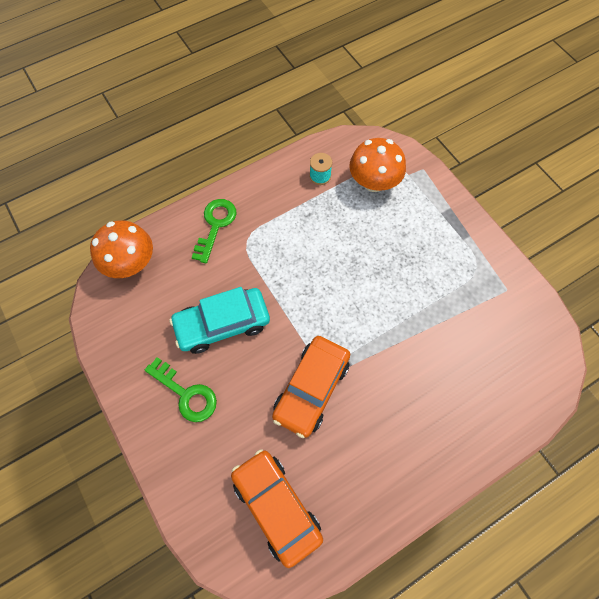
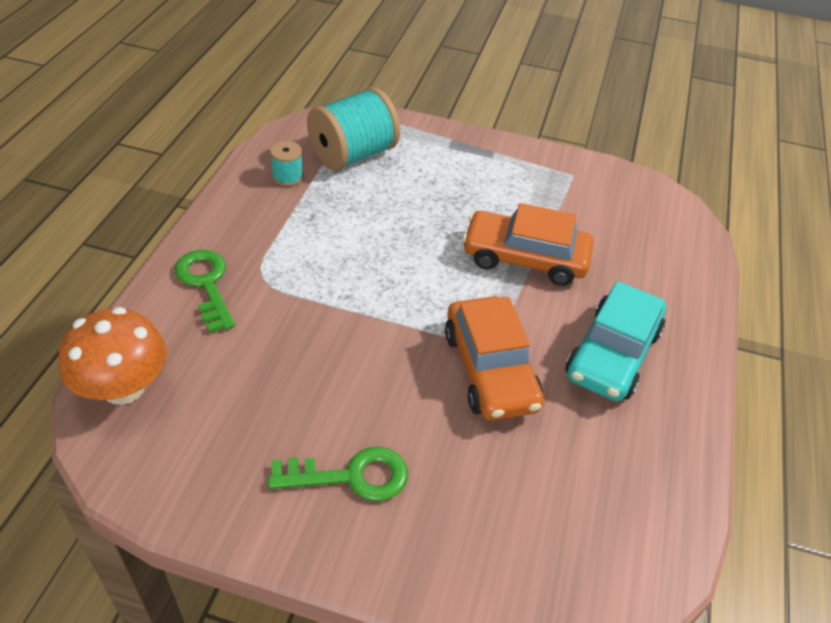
camera: 45 degrees left, 20 degrees down
turquoise car [170,287,270,354] -> turquoise car moved to [566,281,666,401]
orange car [231,449,323,568] -> orange car moved to [462,203,593,286]
orange mushroom [349,138,406,192] -> turquoise spool [307,87,400,171]

